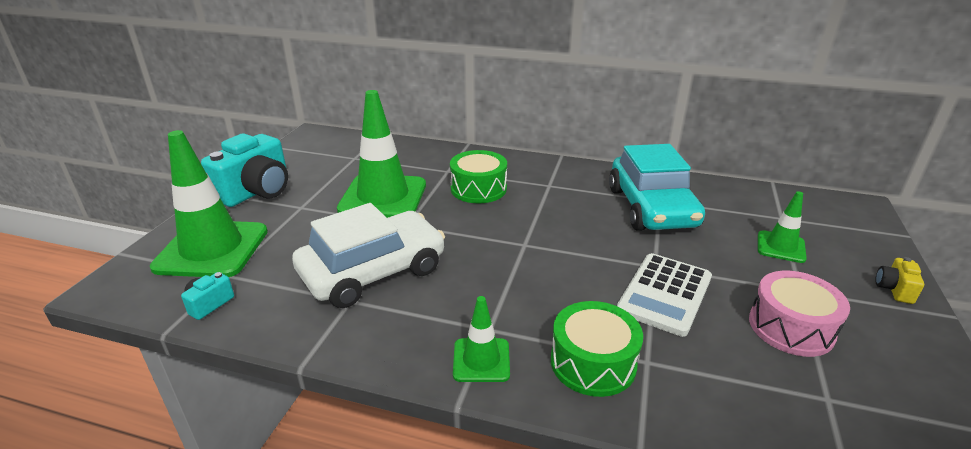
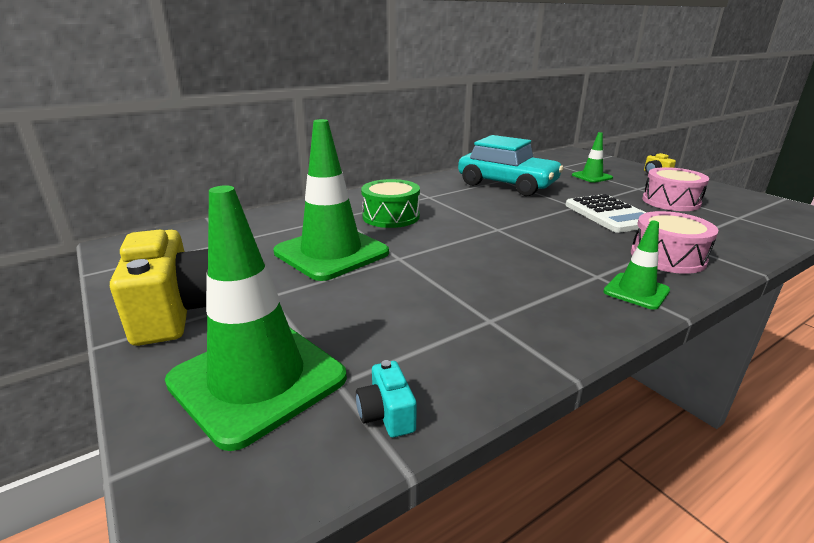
camera: 50 degrees left, 5 degrees down
turquoise camera [201,133,288,207] -> yellow camera [110,230,208,346]
white car [292,203,445,308] -> none
green drum [551,301,643,397] -> pink drum [631,211,718,274]

